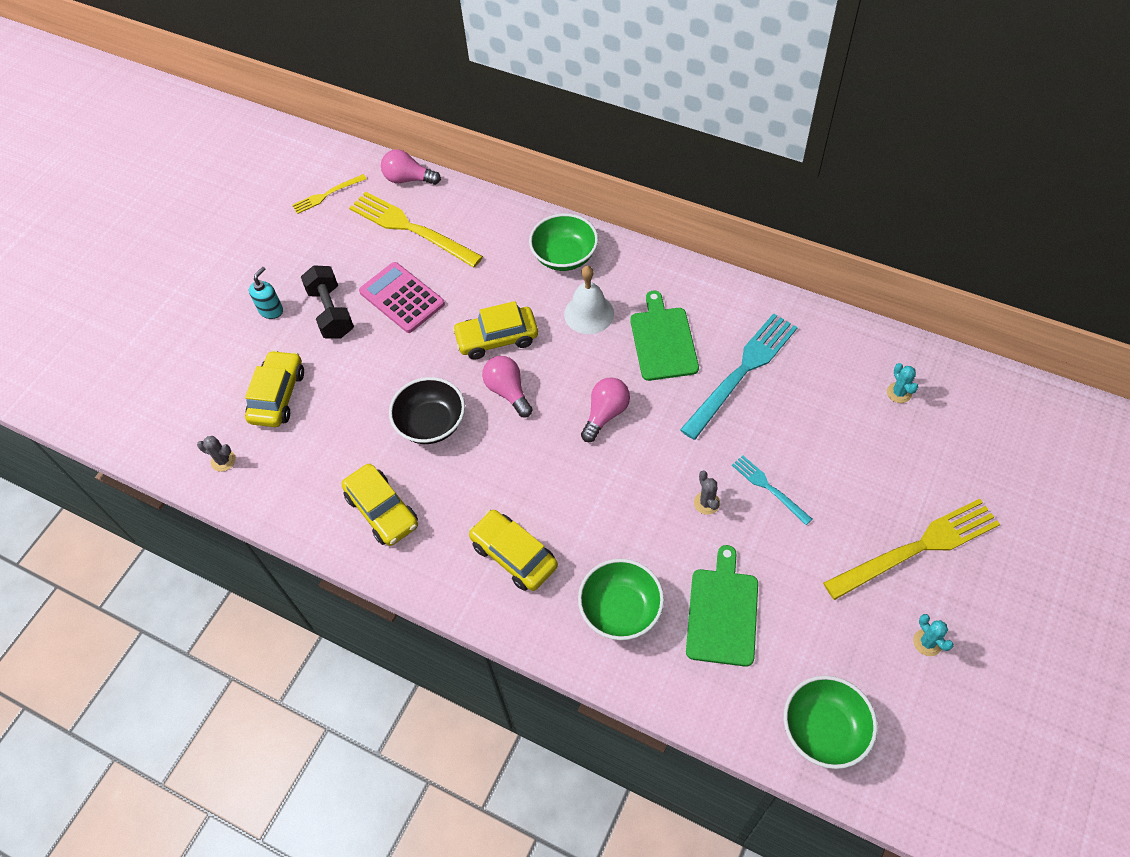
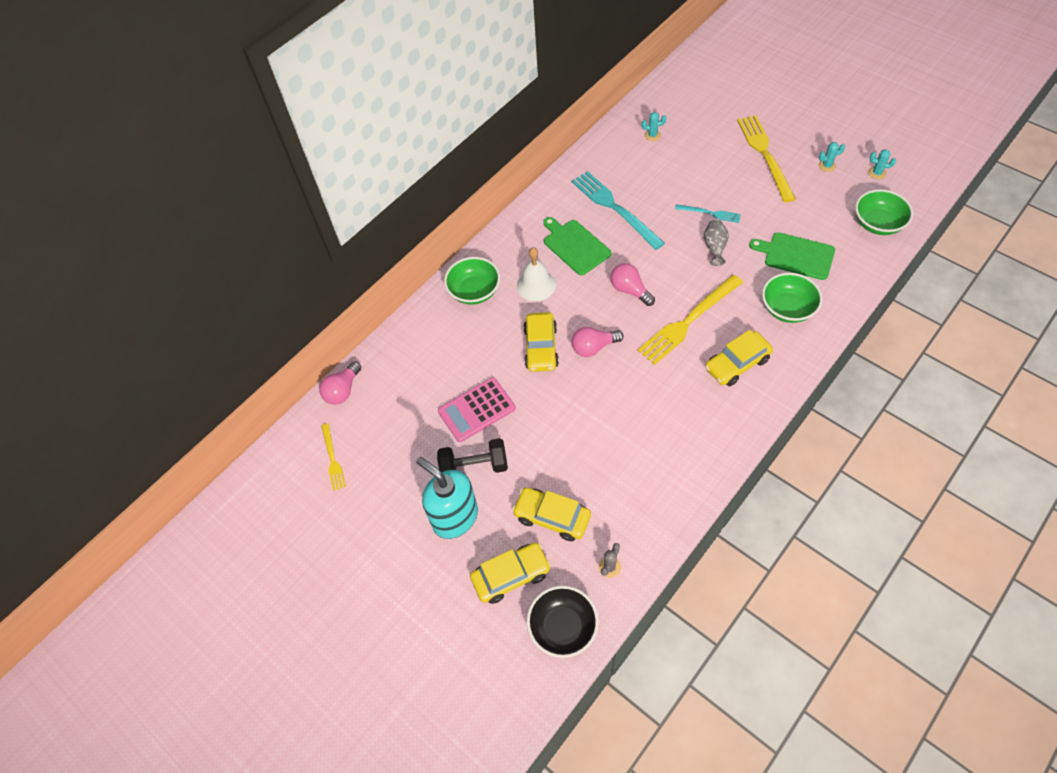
camera: 75 degrees left, 0 degrees up
turquoise soap dispenser [249,267,283,319] -> turquoise soap dispenser [416,457,478,539], size x2.06
yellow car [341,464,418,546] -> yellow car moved to [470,543,551,604]
yellow fork [349,192,483,268] -> yellow fork moved to [638,275,743,365]
black bowl [389,377,465,444] -> black bowl moved to [527,585,599,658]
green cutting board [630,291,699,381] -> green cutting board turned 45 degrees clockwise [543,217,611,275]
grey cactus [694,471,720,515] -> grey vase [704,220,729,266]
turquoise fork [732,455,812,525] -> turquoise fork turned 135 degrees counterclockwise [675,204,741,223]
none -> turquoise cactus [868,149,896,179]

